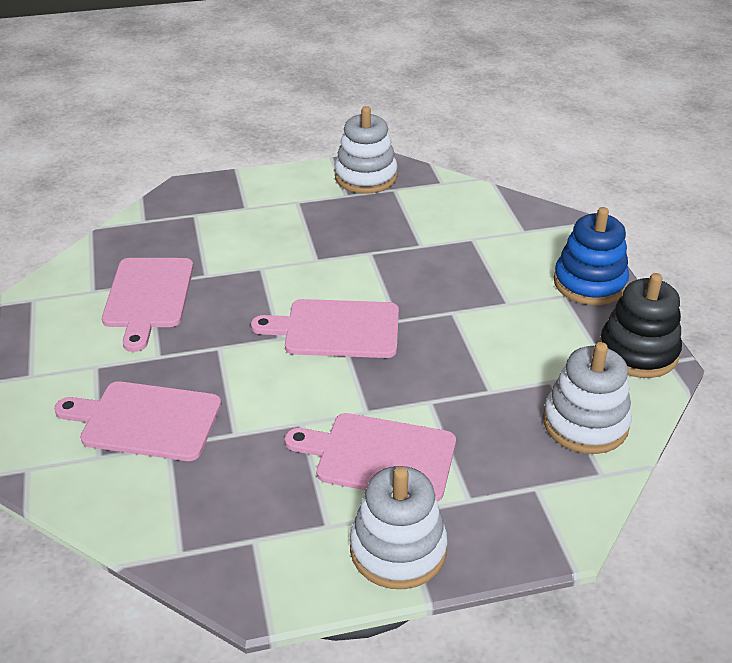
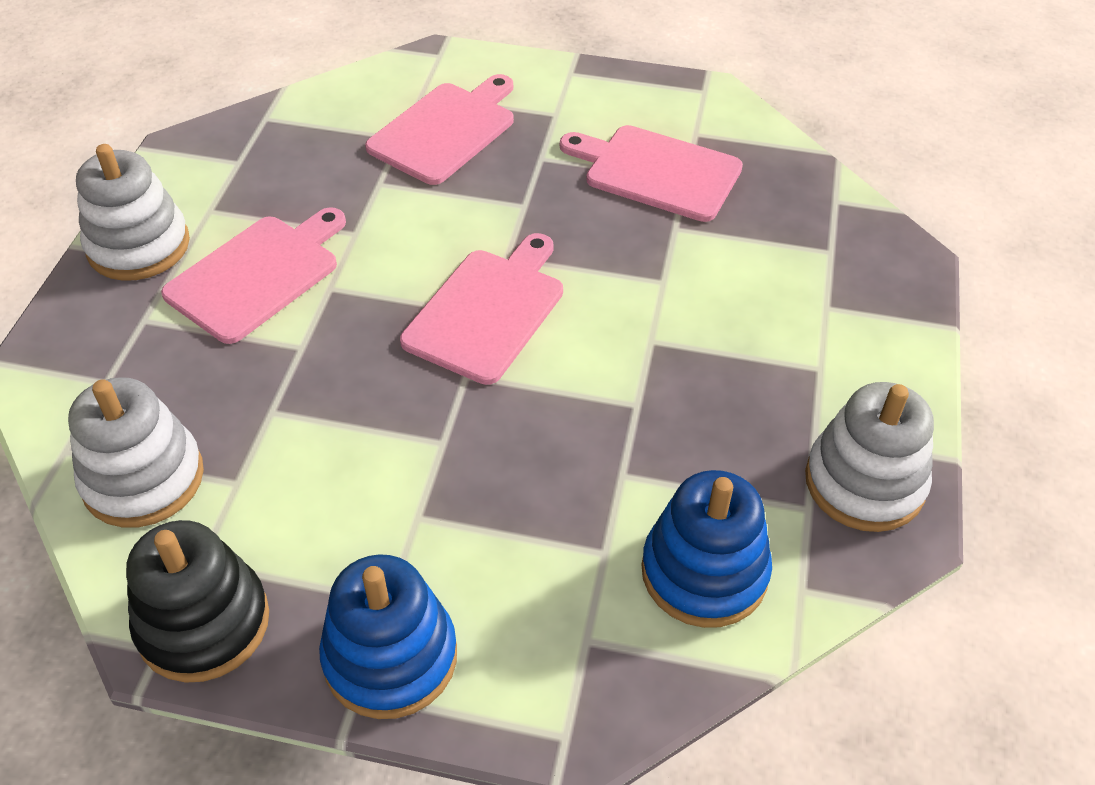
camera: 115 degrees right, 10 degrees up
none -> blue stacking toy [641,470,772,628]

